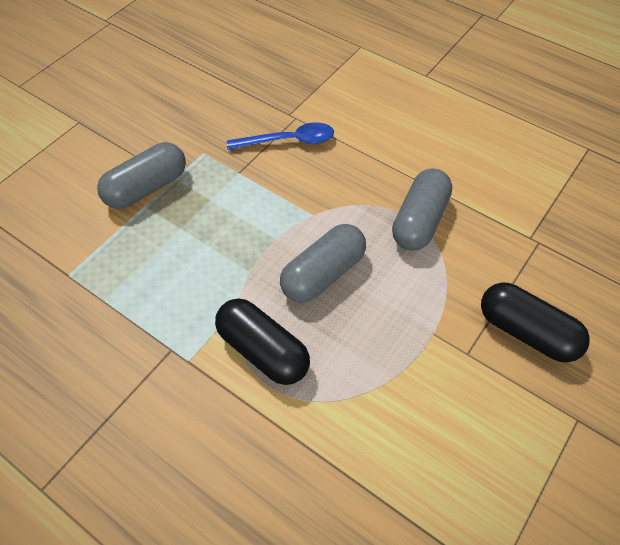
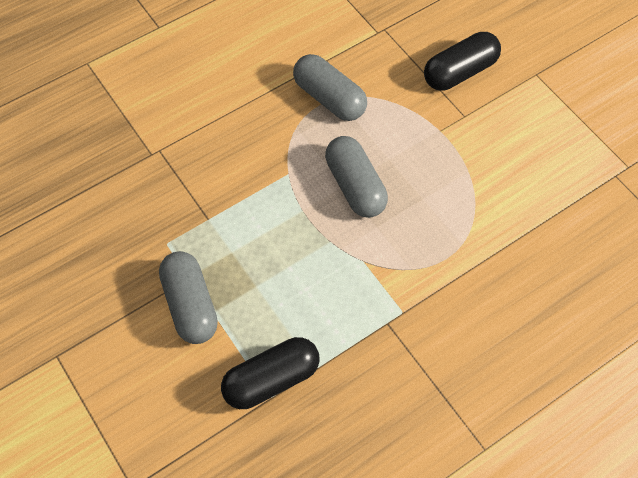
camera: 70 degrees left, 5 degrees up
black capsule [215,298,310,385] -> black capsule moved to [221,337,320,409]
blue spoon [227,122,334,150] -> none

